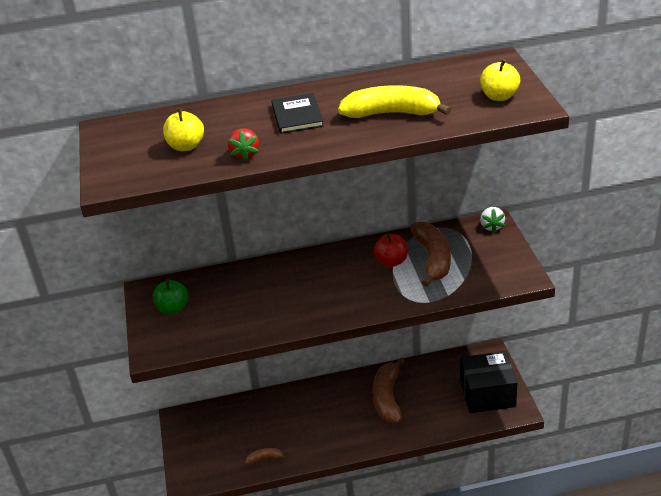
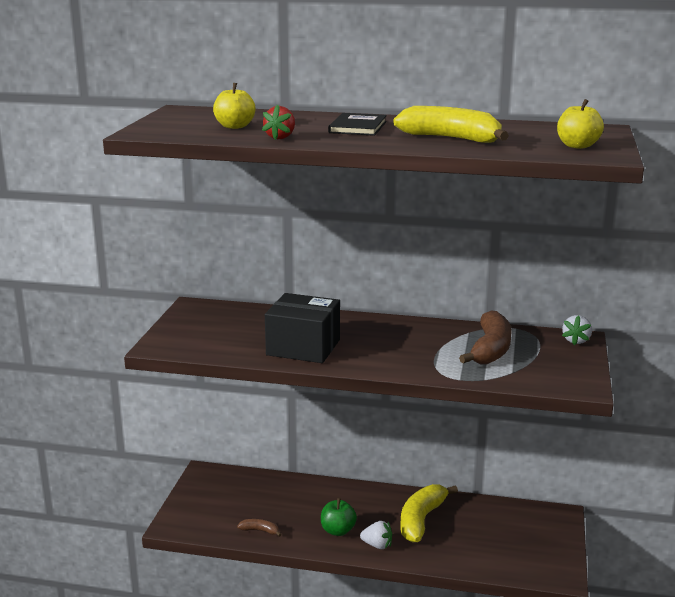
camera: 20 degrees right, 15 degrees down
green apple [153,279,188,314] -> green apple moved to [321,498,357,536]
brown banana [373,357,405,423] -> yellow banana [400,484,458,543]
red apple [374,233,408,267] -> none
black box [460,351,518,413] -> black box moved to [265,293,340,363]
none -> white strawberry [360,521,392,549]

